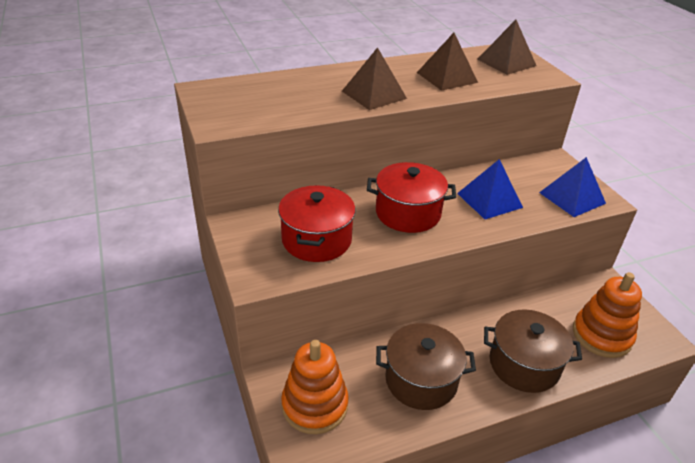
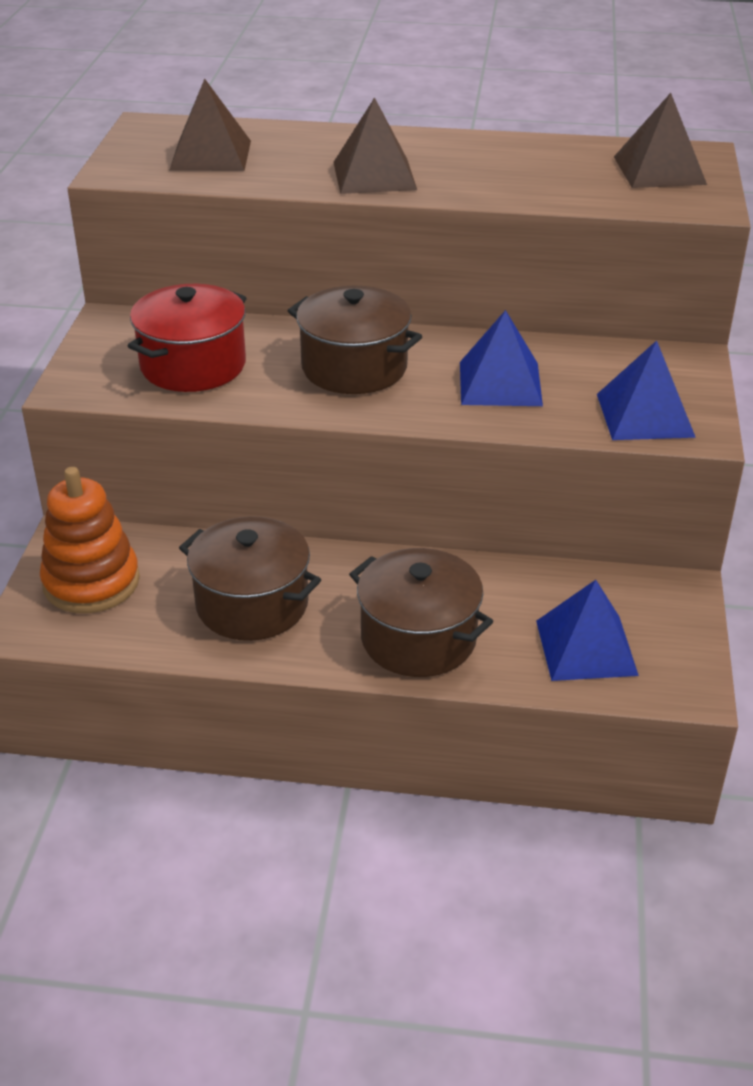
camera: 30 degrees right, 0 degrees up
red pot [367,162,456,233] -> brown pot [288,286,422,394]
brown pyramid [417,33,478,91] -> brown pyramid moved to [170,79,251,171]
orange stacking toy [573,272,642,358] -> blue pyramid [536,580,639,681]

